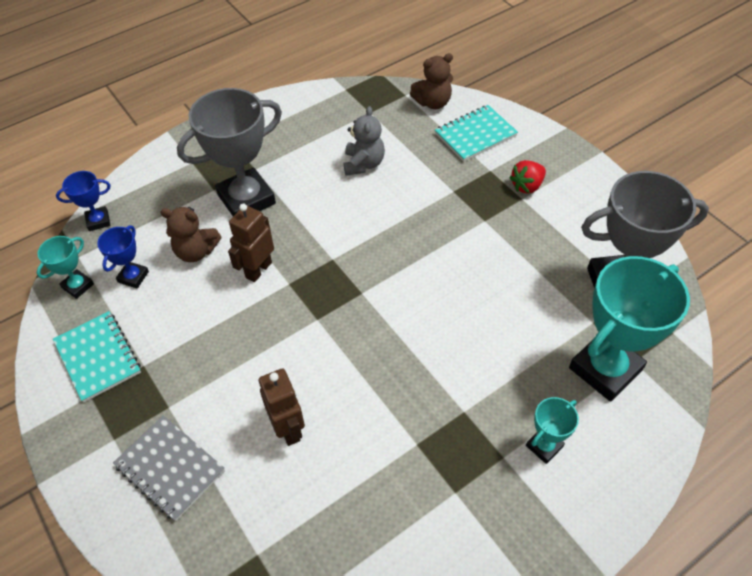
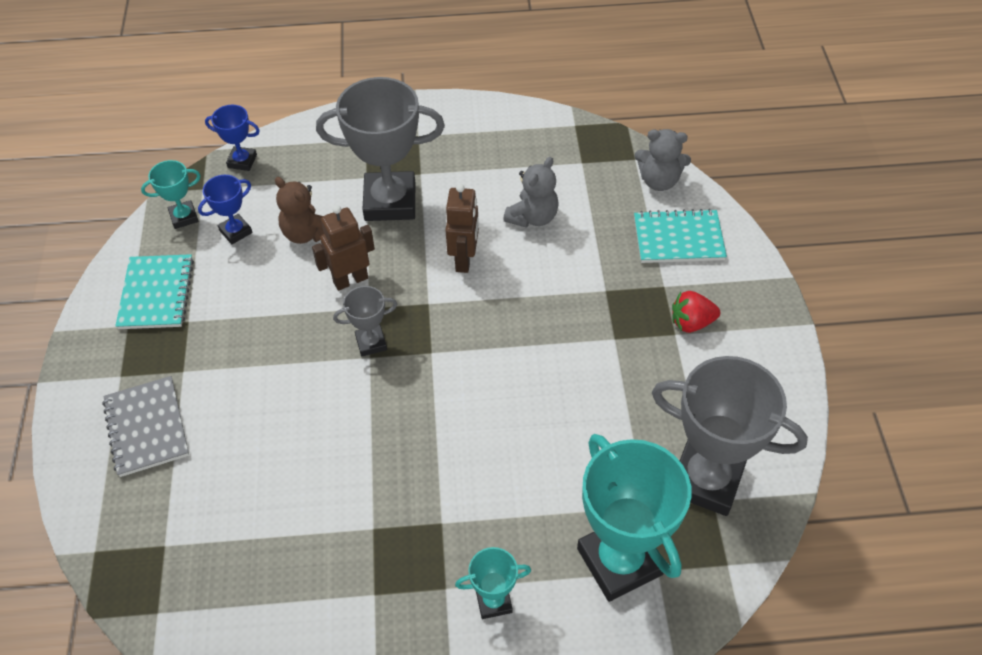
camera: 30 degrees right, 0 degrees up
brown robot [259,369,305,446] -> brown robot moved to [445,184,479,273]
brown teddy bear [410,53,453,109] -> grey teddy bear [635,129,691,191]
turquoise trophy [569,256,690,402] -> turquoise trophy turned 75 degrees clockwise [577,434,692,602]
none -> grey trophy [333,286,397,356]

